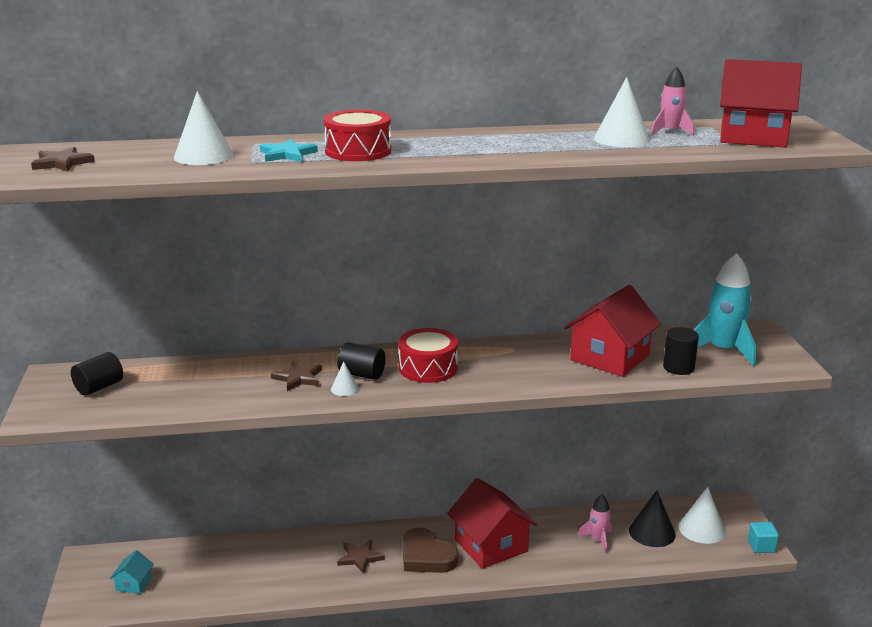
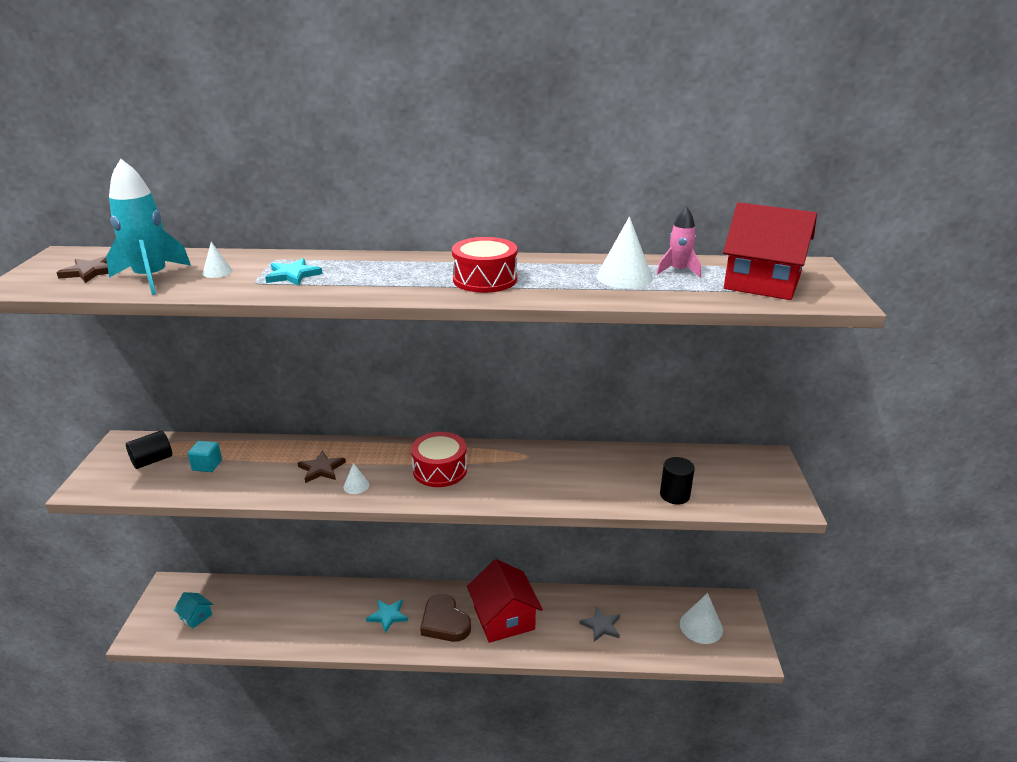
camera: 10 degrees right, 5 degrees up
turquoise house [110,550,154,594] -> turquoise house turned 75 degrees counterclockwise [174,592,213,629]
white cone [174,91,234,165] -> white cone [202,242,233,278], size x0.52
red drum [324,110,391,161] -> red drum moved to [452,237,517,293]
brown star [337,539,385,574] -> turquoise star [366,599,408,633]
black cylinder [338,342,386,380] -> none
red house [564,285,661,377] -> none
pink rocket [578,494,612,553] -> grey star [579,607,620,642]
black cone [629,490,676,547] -> none
turquoise rocket [694,253,756,366] -> turquoise rocket moved to [106,159,191,295]
turquoise cube [748,522,779,553] -> turquoise cube moved to [188,441,222,472]

